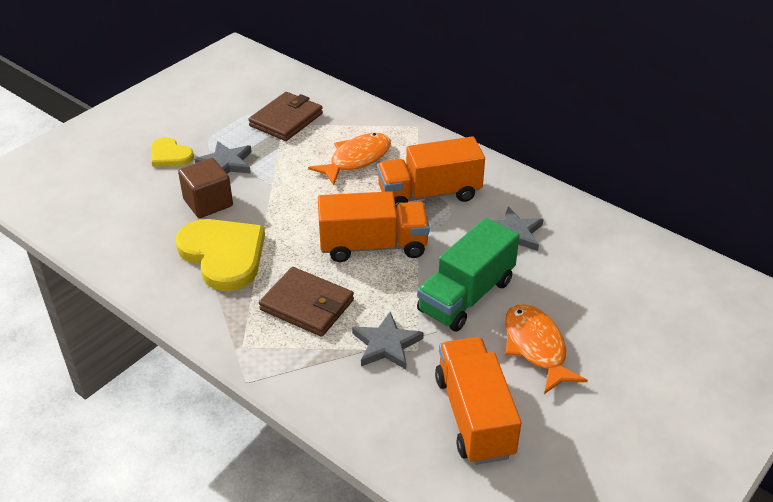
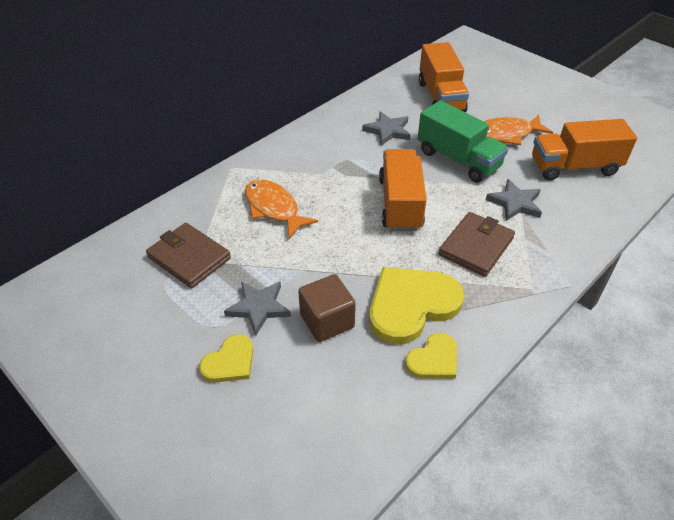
camera: 85 degrees left, 5 degrees up
orange truck [377,136,485,207] -> orange truck moved to [419,42,469,112]
none -> yellow heart [405,333,457,379]

